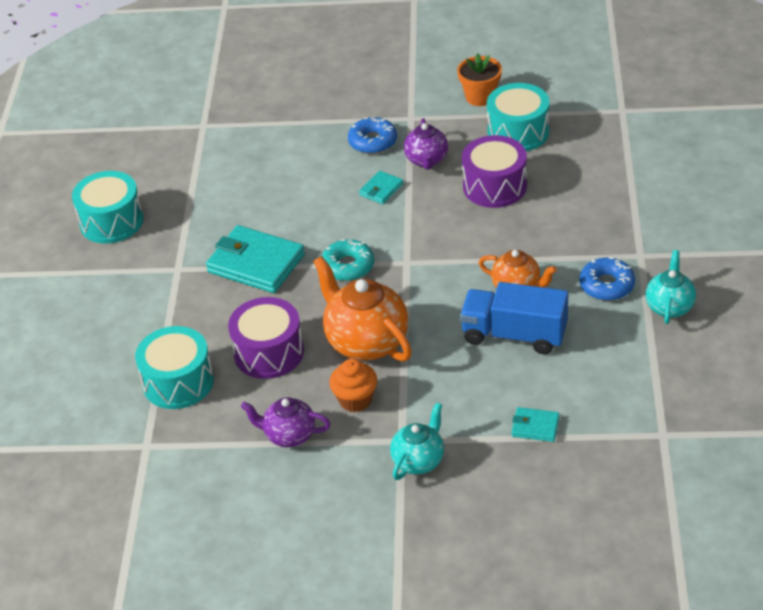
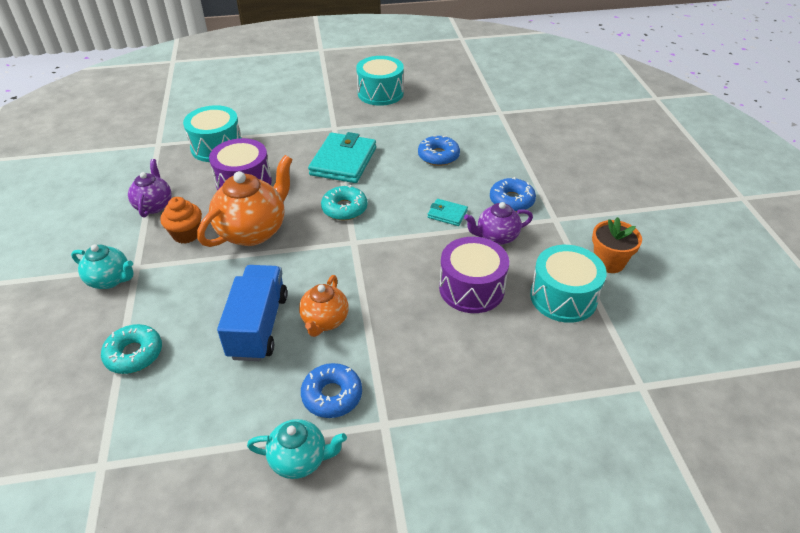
camera: 75 degrees right, 0 degrees up
turquoise wallet [512,407,559,442] -> turquoise donut [101,324,162,374]
none -> blue donut [418,136,460,166]

